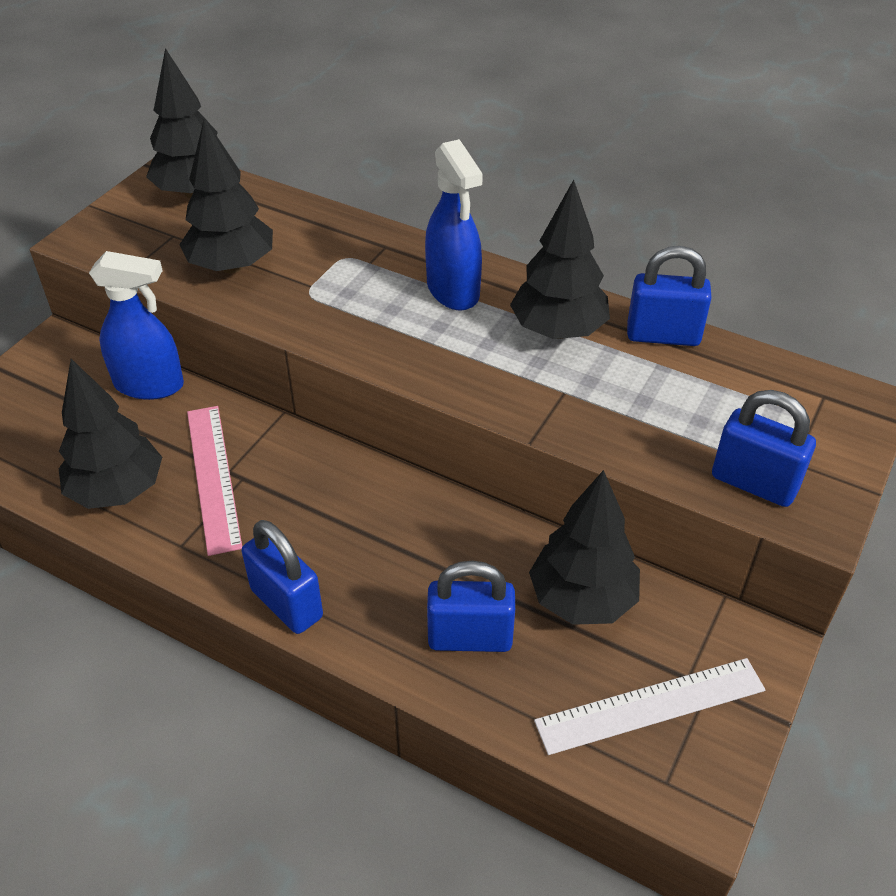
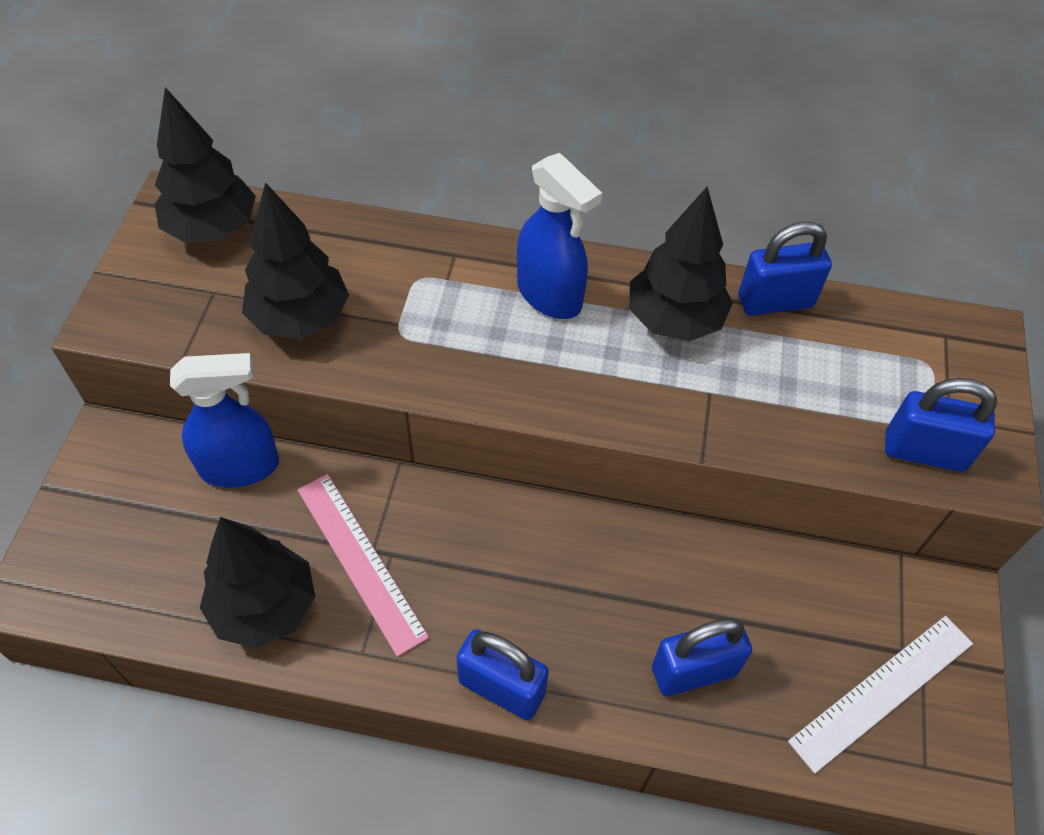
camera: 20 degrees left, 10 degrees up
black tree [529,470,640,625] -> none

